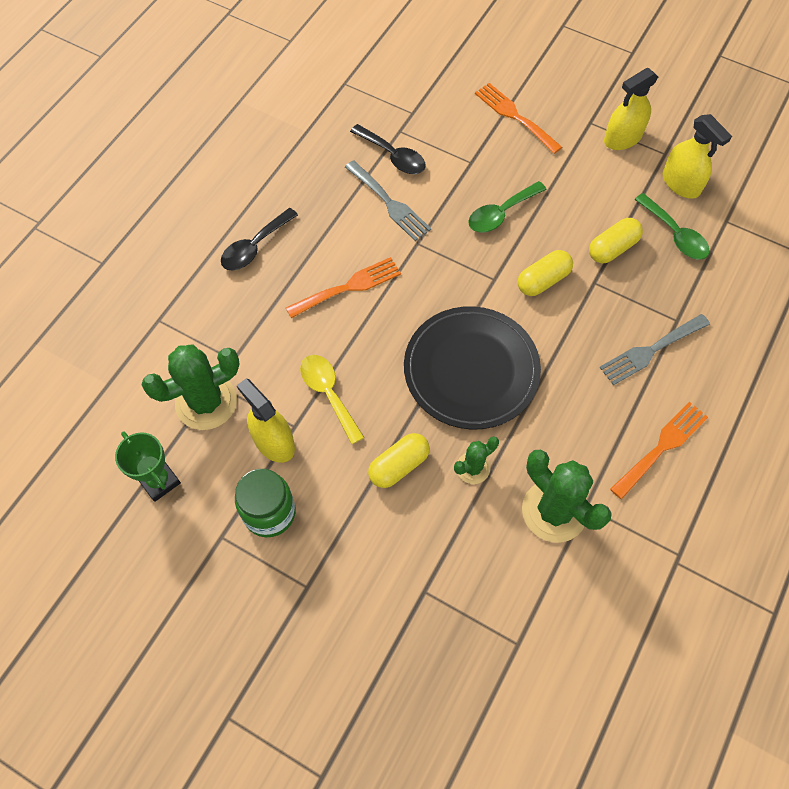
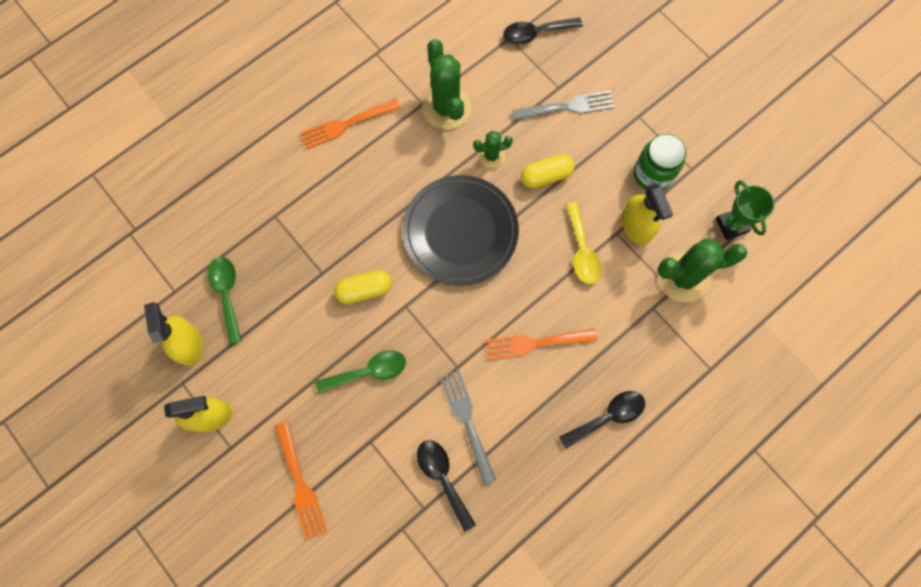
camera: 160 degrees left, 10 degrees up
yellow capsule [589,218,643,263] -> none
grey fork [599,314,710,385] -> grey fork moved to [512,91,615,121]
none -> black spoon [503,17,583,44]

